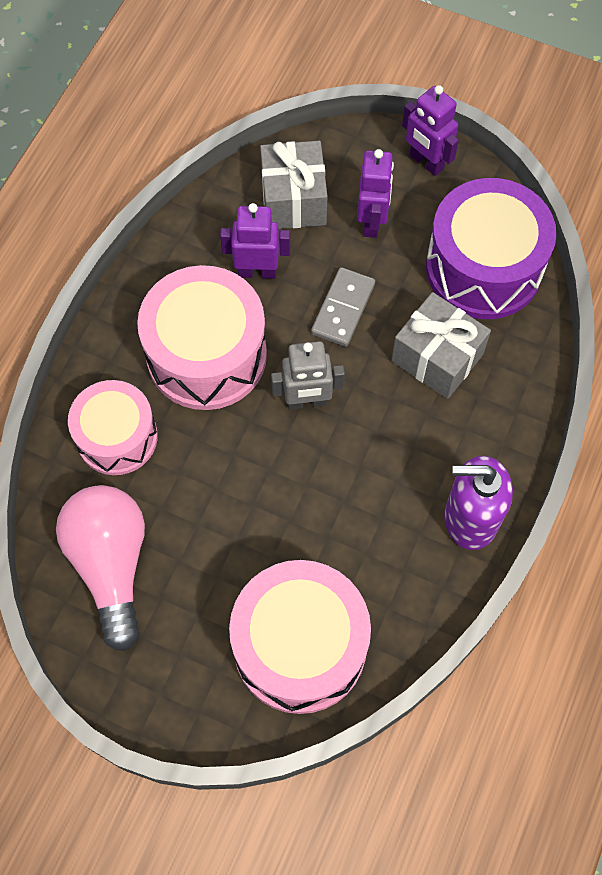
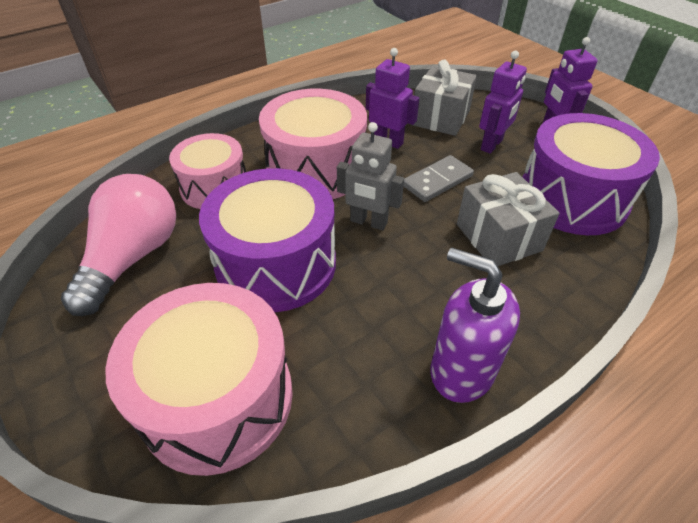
camera: 30 degrees right, 20 degrees down
none -> purple drum [199,168,336,312]

